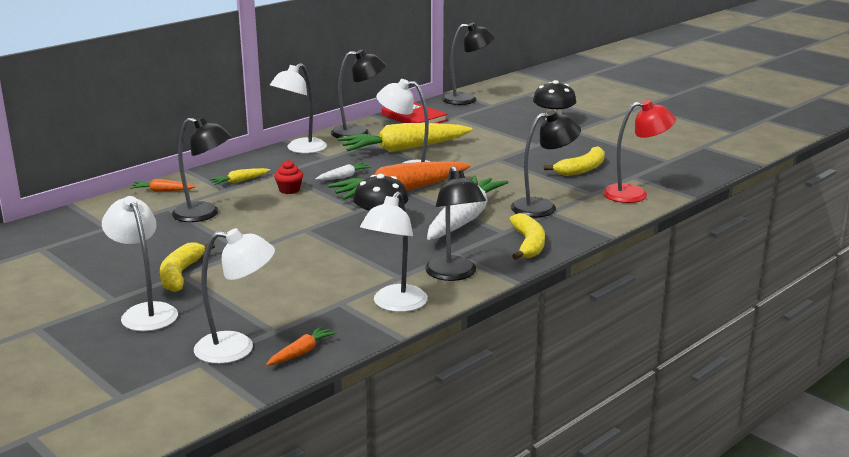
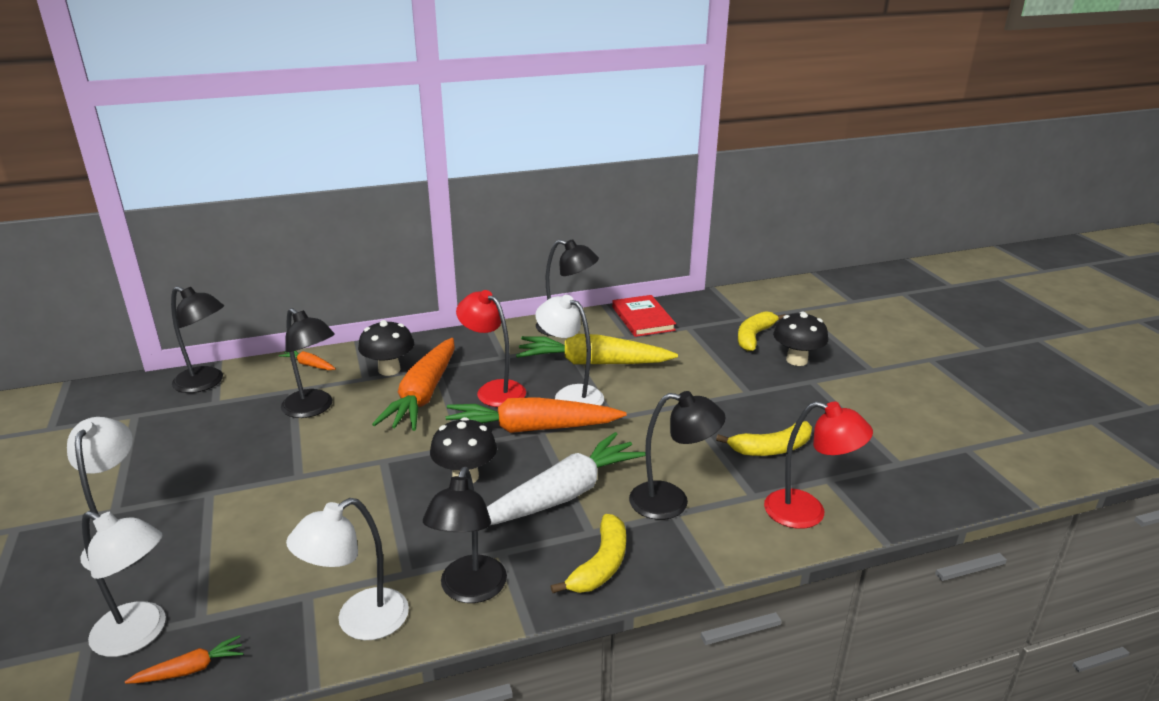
camera: 25 degrees right, 5 degrees up
yellow banana [160,242,215,292] -> yellow banana moved to [738,311,786,351]
yellow carrot [209,168,270,185] -> black mushroom [358,320,414,376]
white lamp [270,63,327,154] -> none
red cupcake [274,160,303,194] -> orange carrot [372,338,455,431]
white carrot [316,162,372,180] -> red lamp [456,290,526,407]
black lamp [442,22,495,105] -> black lamp moved to [171,286,224,393]

